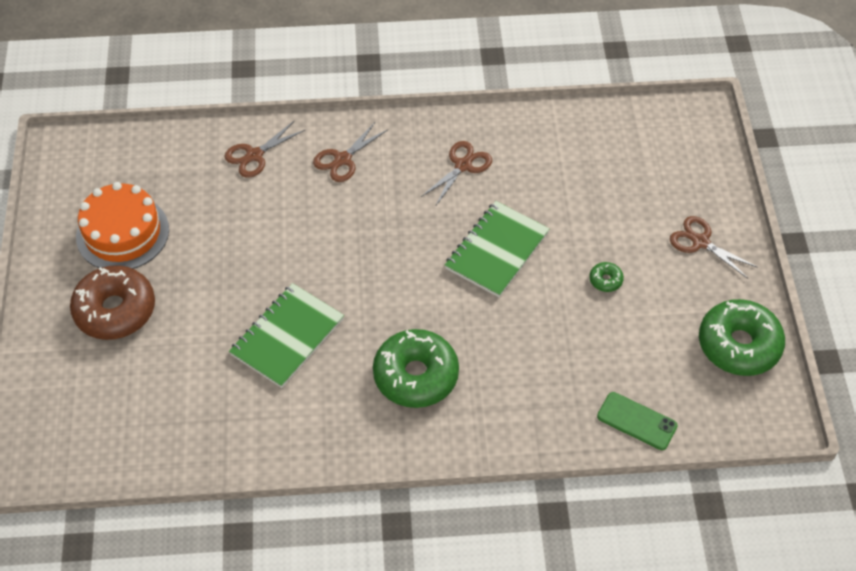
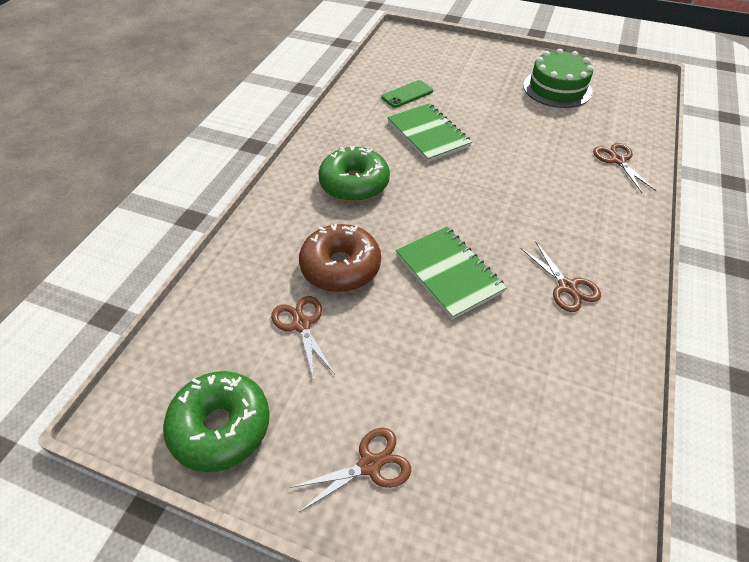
camera: 115 degrees right, 5 degrees down
brown donut [70,265,155,340] -> brown donut moved to [299,224,381,292]
orange cake [76,182,169,269] -> green cake [523,49,593,108]
brown scissors [313,121,387,182] -> brown scissors moved to [271,296,335,380]
green donut [589,262,624,292] -> none
green phone [597,392,678,450] -> green phone moved to [381,80,433,108]

